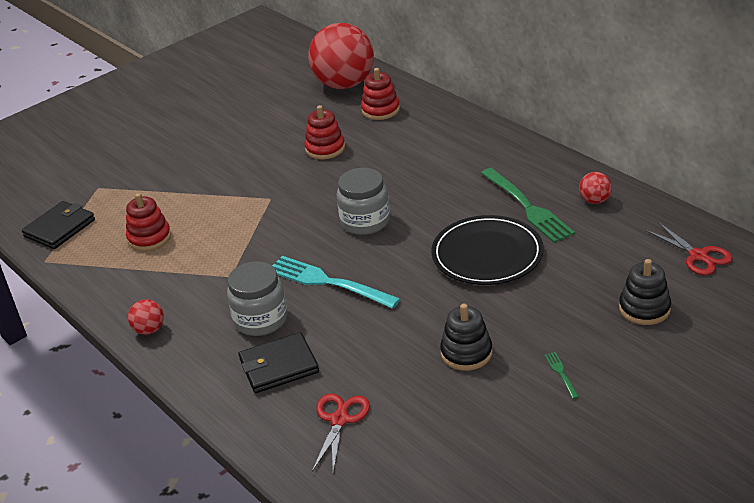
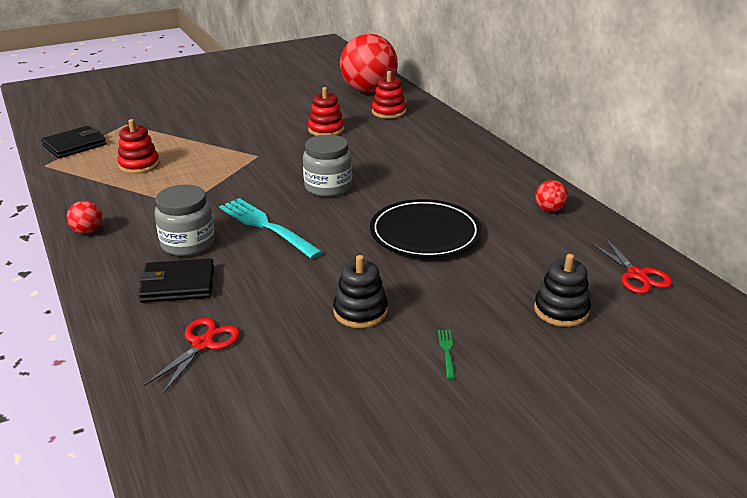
camera: 10 degrees right, 5 degrees down
green fork [481,168,575,243] -> none

